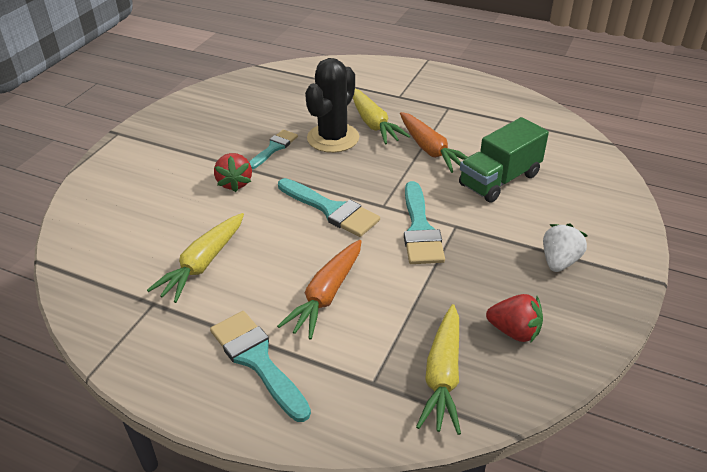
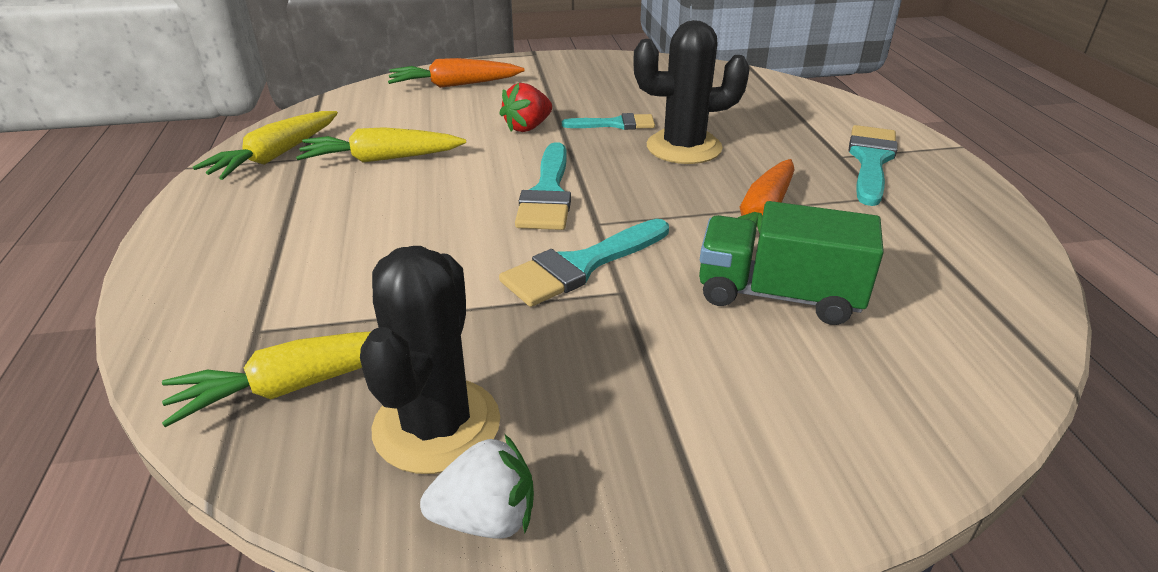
camera: 55 degrees right, 5 degrees down
turquoise brush [210,311,311,422] -> turquoise brush moved to [849,125,897,206]
orange carrot [277,240,361,340] -> orange carrot moved to [388,58,525,88]
yellow carrot [353,89,410,144] -> yellow carrot moved to [193,111,338,180]
red strawberry [486,294,543,343] -> black cactus [360,246,500,474]
white strawberry [543,224,588,272] -> white strawberry moved to [420,435,534,539]

